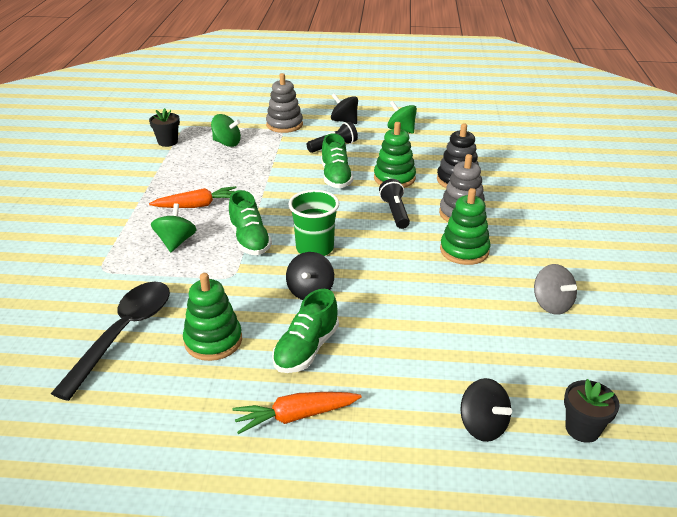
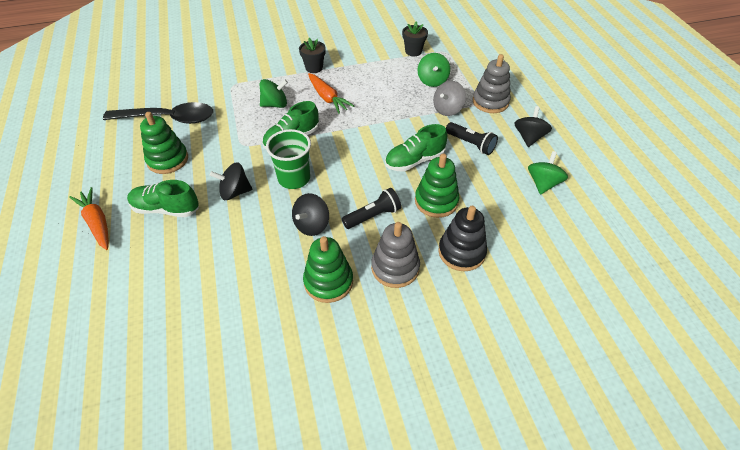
camera: 70 degrees right, 15 degrees up
black spinning top [460,378,512,442] -> black spinning top moved to [292,193,329,236]
grey spinning top [534,264,577,315] -> grey spinning top moved to [433,81,466,116]
black flower pot [564,379,620,443] -> black flower pot moved to [299,38,326,73]

